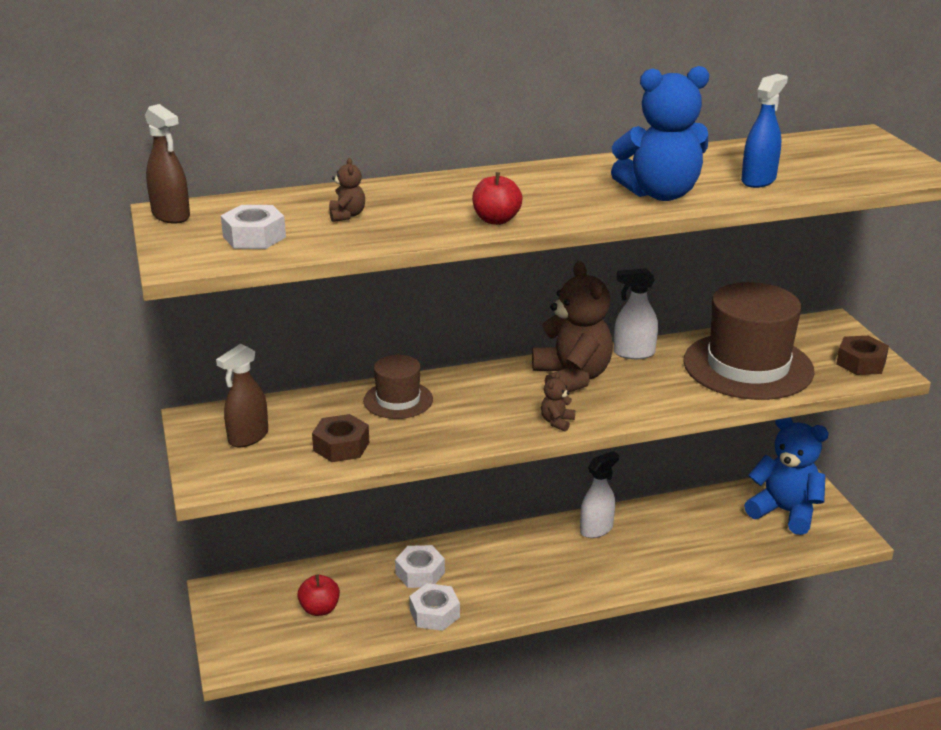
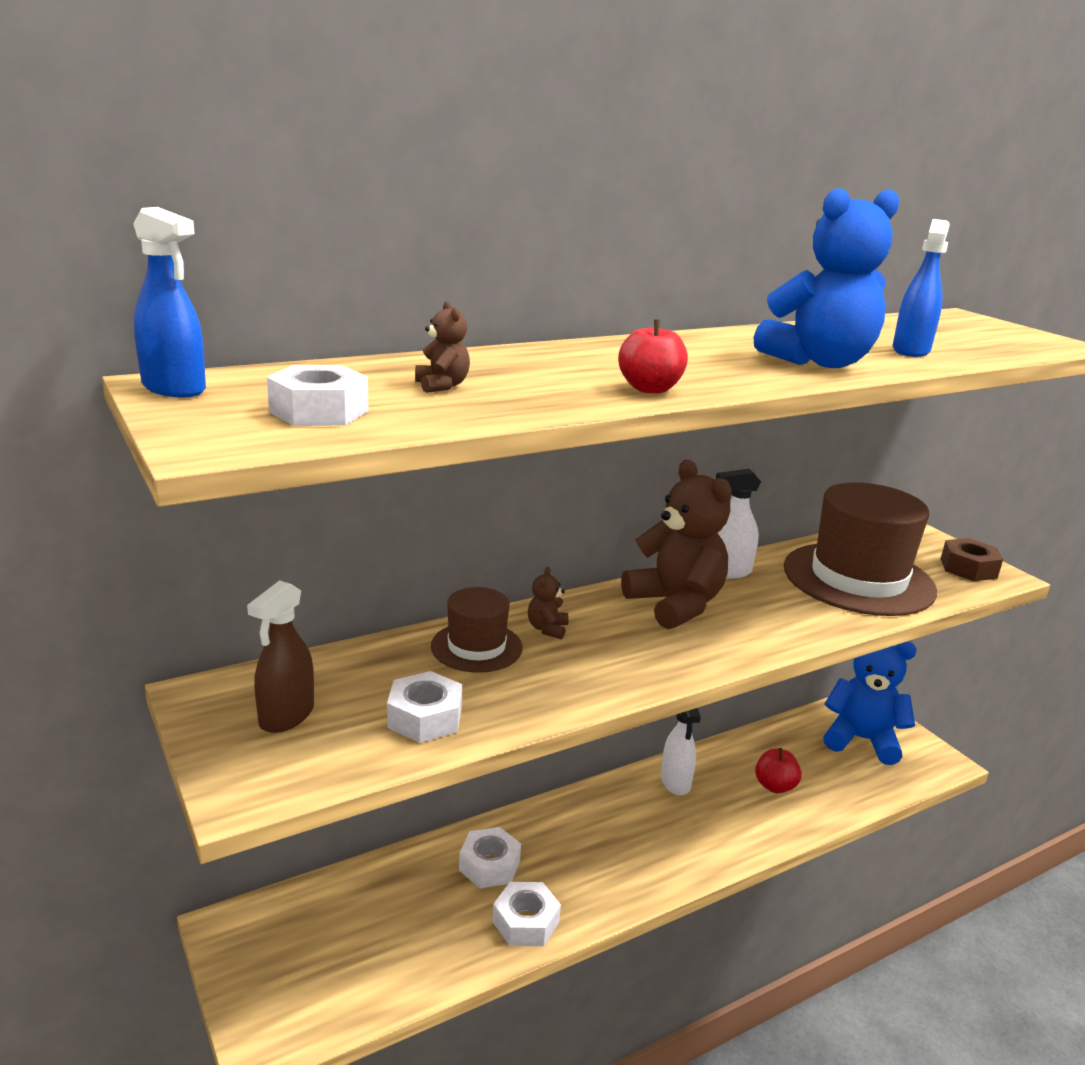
camera: 15 degrees left, 5 degrees down
brown spray bottle [145,104,190,224] -> blue spray bottle [133,207,206,397]
red apple [297,575,340,616] -> red apple moved to [755,748,802,793]
brown nut [312,414,369,462] -> white nut [387,671,462,743]
brown teddy bear [541,372,575,432] -> brown teddy bear moved to [528,567,569,640]
white spray bottle [580,451,619,538] -> white spray bottle turned 135 degrees clockwise [661,708,701,796]

